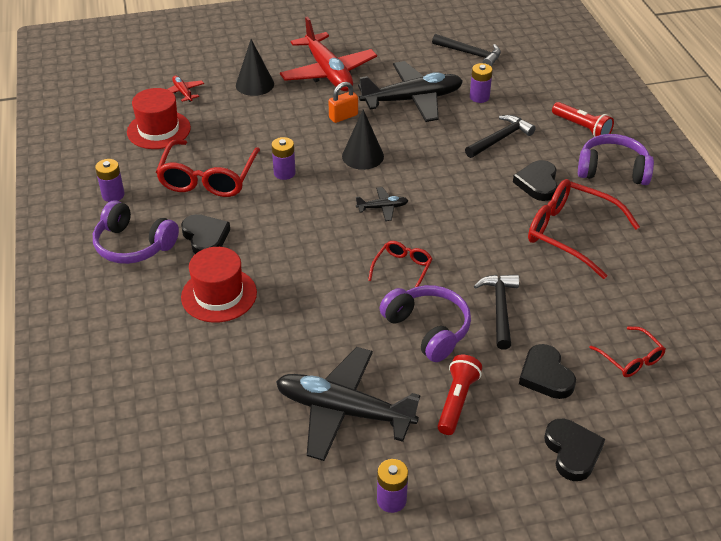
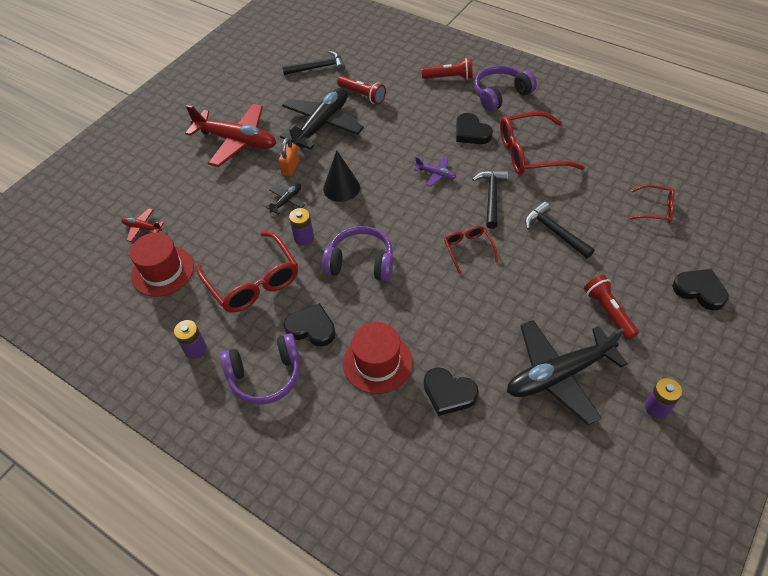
camera: 40 degrees left, 10 degrees up
black cone [236,39,274,96] -> none
black plane [356,187,408,221] -> black plane moved to [265,184,305,214]
purple headphones [380,285,471,362] -> purple headphones moved to [322,226,393,281]
black hammer [465,115,536,158] -> black hammer moved to [472,170,508,229]
purple battery [470,63,493,103] -> red flashlight [337,76,386,104]
black heart [519,344,576,399] -> black heart moved to [424,367,479,416]
none -> purple plane [414,157,456,187]

